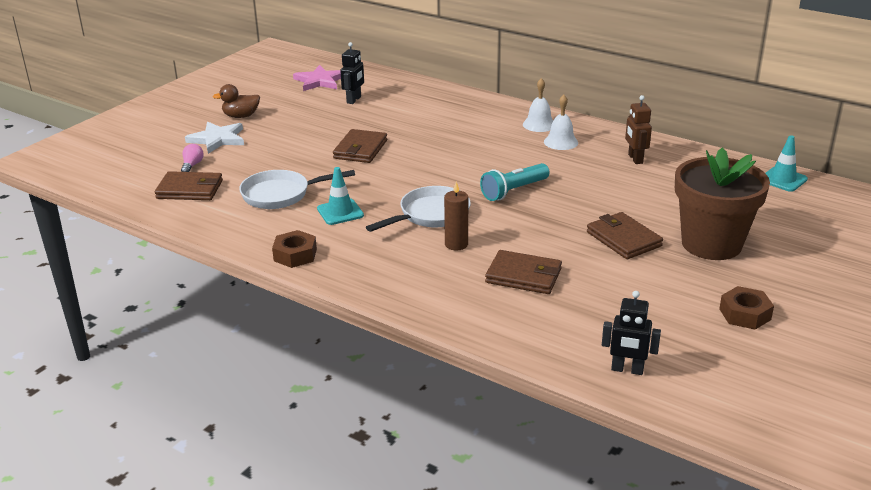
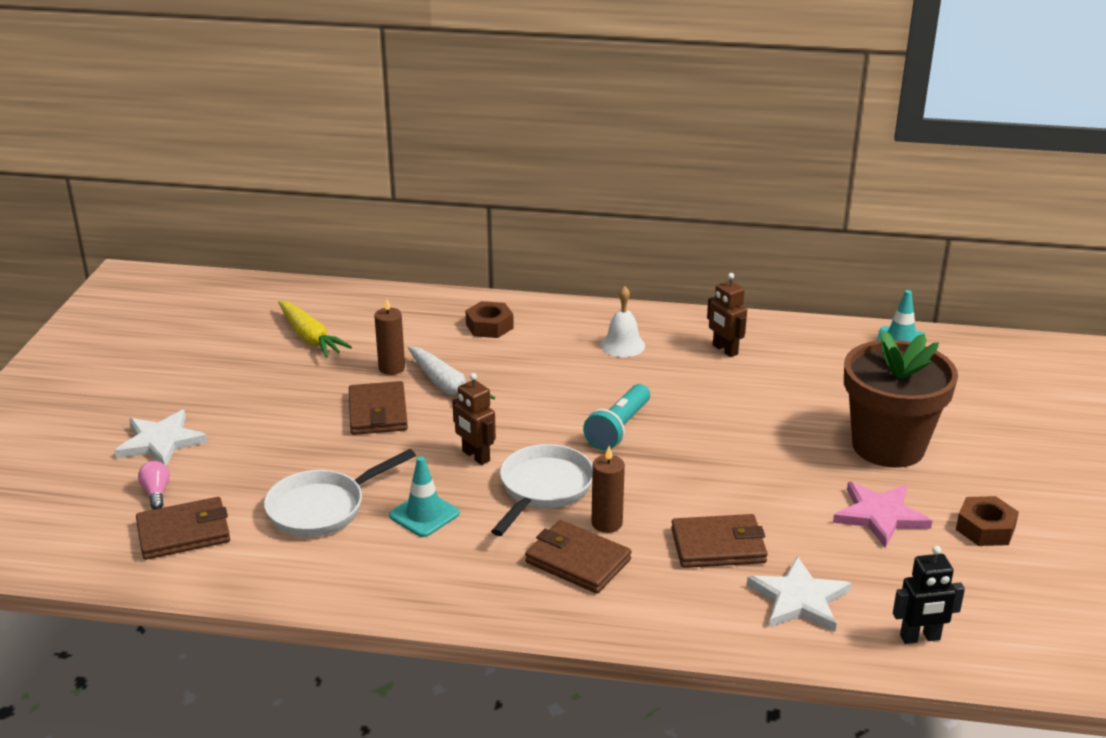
camera: 25 degrees left, 0 degrees up
brown duck [213,84,260,118] -> none
brown nut [272,230,317,268] -> brown nut moved to [466,301,514,338]
pink star [293,65,341,91] -> pink star moved to [833,482,932,548]
black robot [340,42,364,104] -> yellow carrot [278,301,352,358]
white bell [523,78,553,132] -> none
brown wallet [587,212,663,259] -> brown wallet moved to [525,520,632,594]
none -> brown candle [374,298,405,375]
none -> white carrot [408,346,495,399]
none -> brown robot [452,373,496,465]
none -> white star [747,556,852,632]

